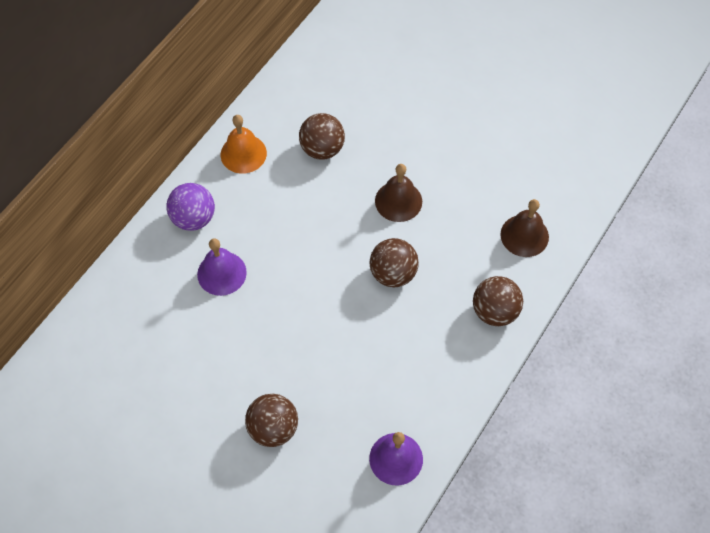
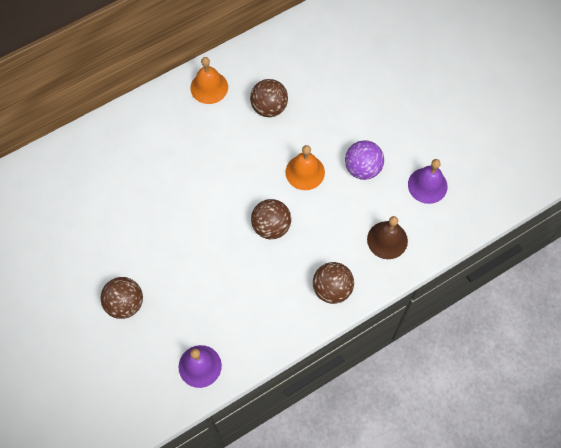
camera: 25 degrees right, 5 degrees up
purple ball [166,183,215,231] -> purple ball moved to [345,140,384,180]
purple bell [197,238,247,296] -> purple bell moved to [408,159,448,204]
brown bell [375,164,422,222] -> orange bell [285,145,325,190]

